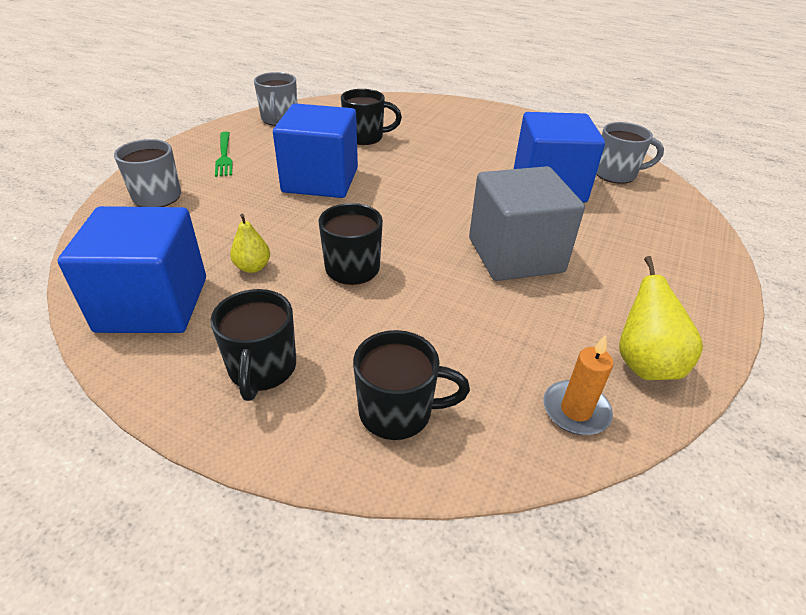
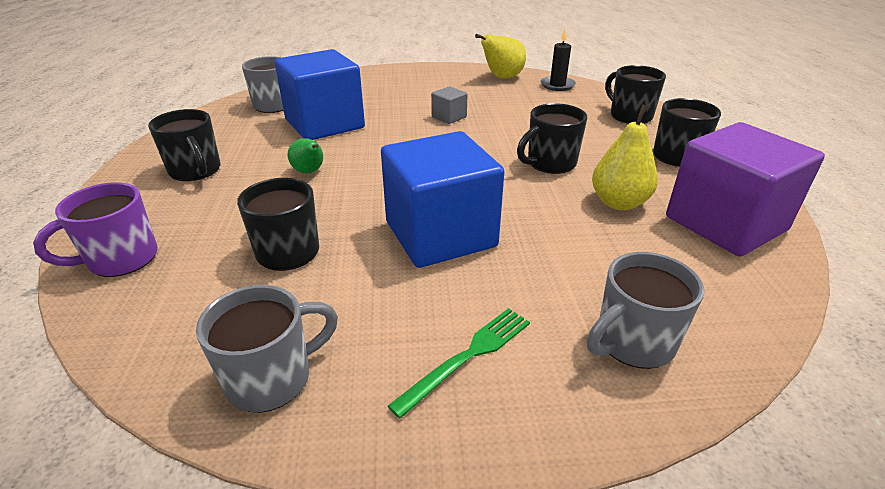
camera: 120 degrees left, 5 degrees down
blue cube [57,206,206,333] -> purple cube [666,122,825,257]
yellow pear [230,214,270,273] -> yellow pear [592,104,658,210], size x1.60
grey cube [469,166,585,281] -> grey cube [431,86,468,124], size x0.42
orange candle [543,335,614,435] -> black candle [541,29,576,91]
none -> purple mug [33,182,158,277]
none -> black mug [148,109,220,181]
none -> green pear [288,138,323,173]

